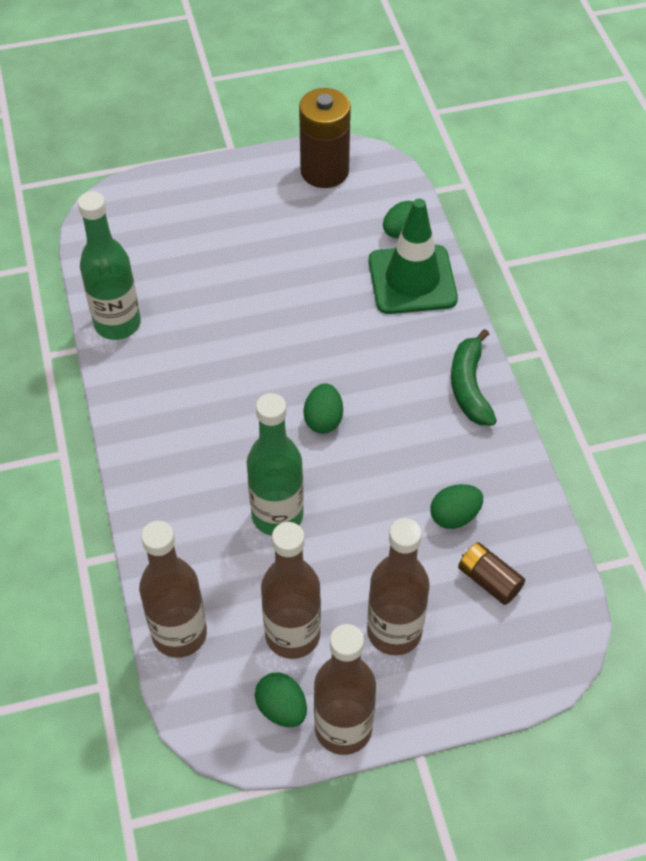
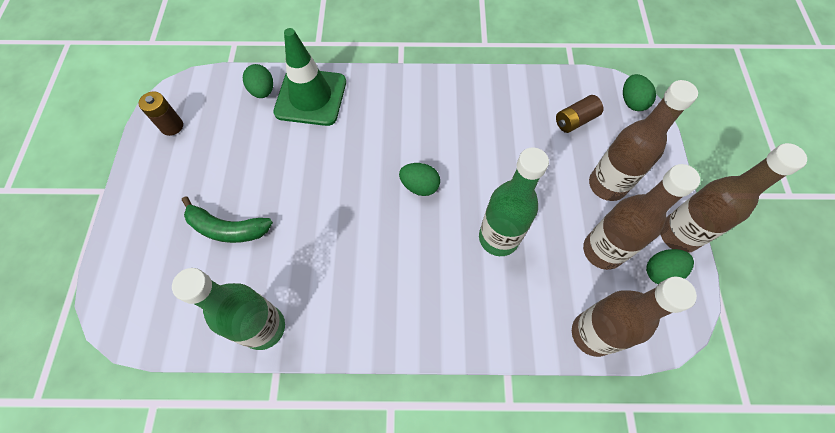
camera: 75 degrees left, 10 degrees up
brown battery [299,88,351,188] -> brown battery [138,91,183,136], size x0.55
green egg [430,484,483,529] -> green egg moved to [623,74,656,111]
green banana [451,329,497,425] -> green banana moved to [182,196,273,243]

